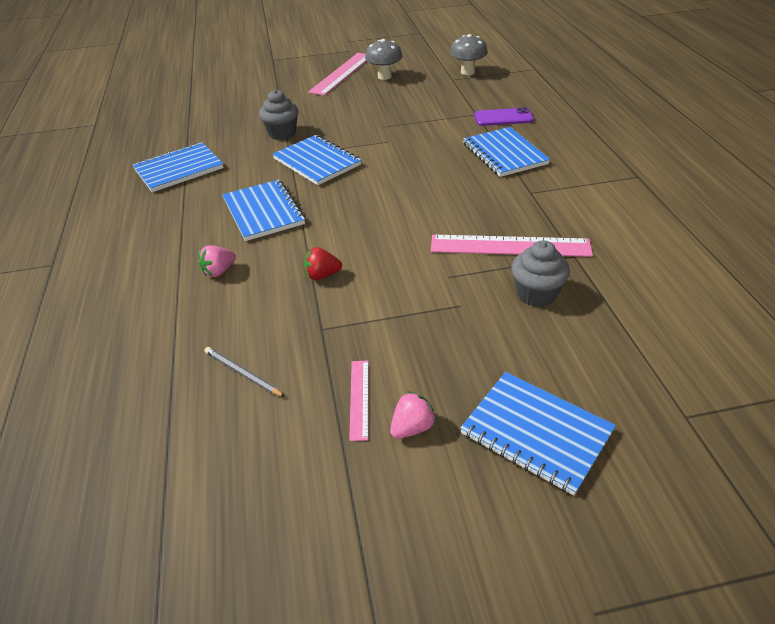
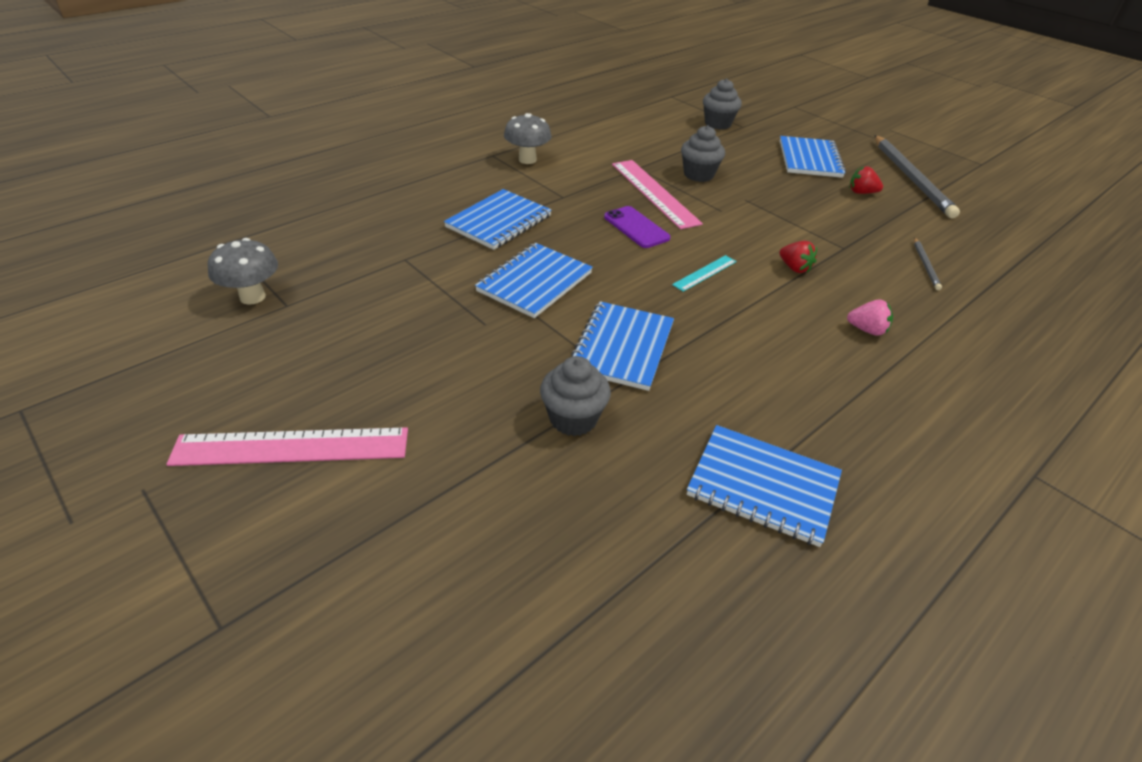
camera: 125 degrees left, 0 degrees up
blue notebook [222,179,305,241] -> blue notebook moved to [475,243,593,318]
pink ruler [349,361,369,441] -> none
grey mushroom [365,39,403,80] -> grey mushroom moved to [504,113,552,164]
pink strawberry [390,391,437,439] -> red strawberry [849,166,883,194]
purple phone [475,107,534,126] -> purple phone moved to [604,206,670,248]
none -> turquoise ruler [672,255,737,292]
none -> grey cupcake [703,79,742,130]
none -> grey pencil [874,135,960,218]

